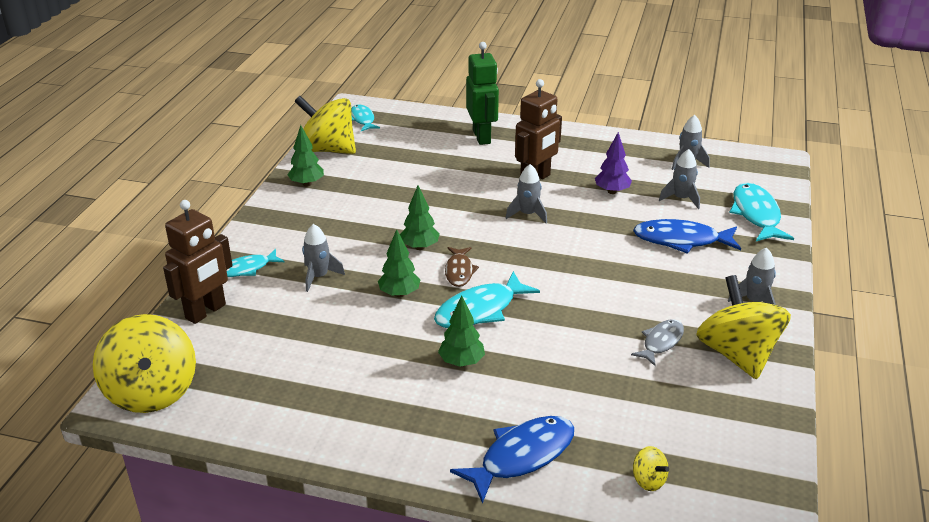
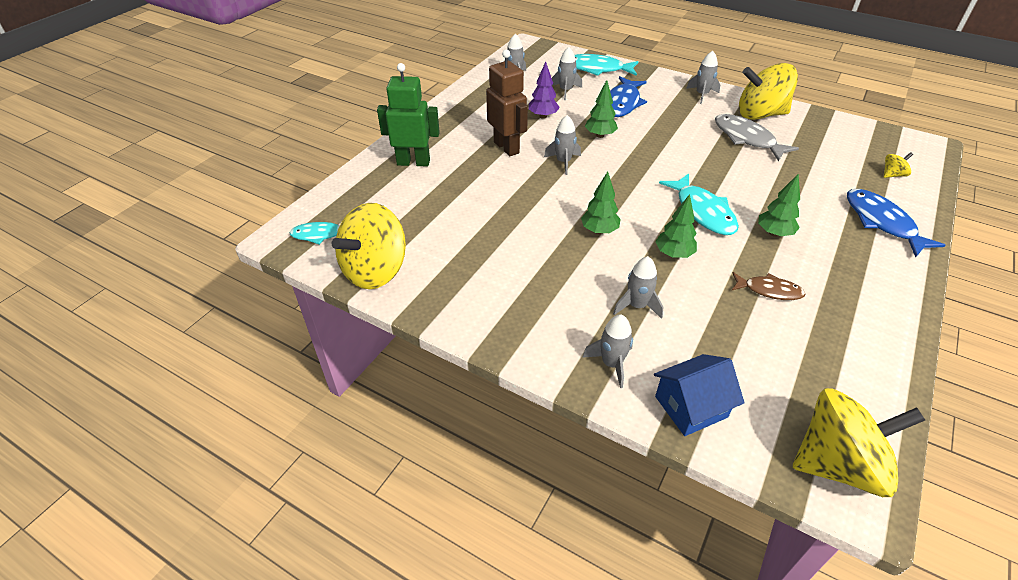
camera: 75 degrees left, 10 degrees up
brown robot [163,200,233,324] -> blue house [654,354,744,436]
turquoise fish [226,249,285,277] -> grey rocket [582,315,633,388]
green tree [287,125,324,186] -> green tree moved to [585,80,618,138]
brown fish [445,247,479,287] -> brown fish moved to [732,272,806,300]
grey fish [631,319,684,366] -> grey fish [715,114,799,162], size x1.63

